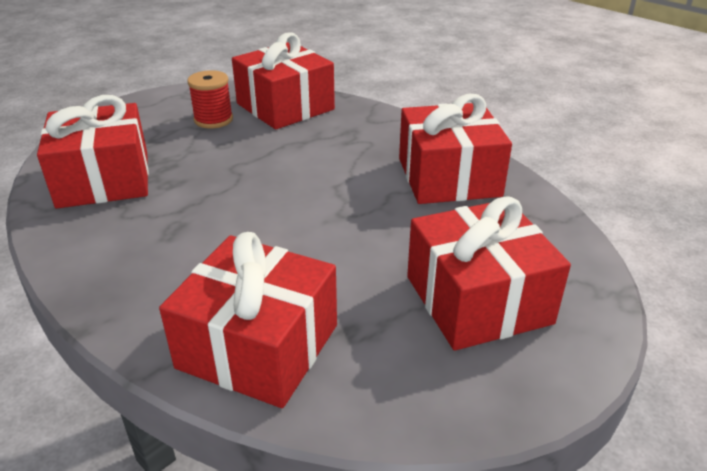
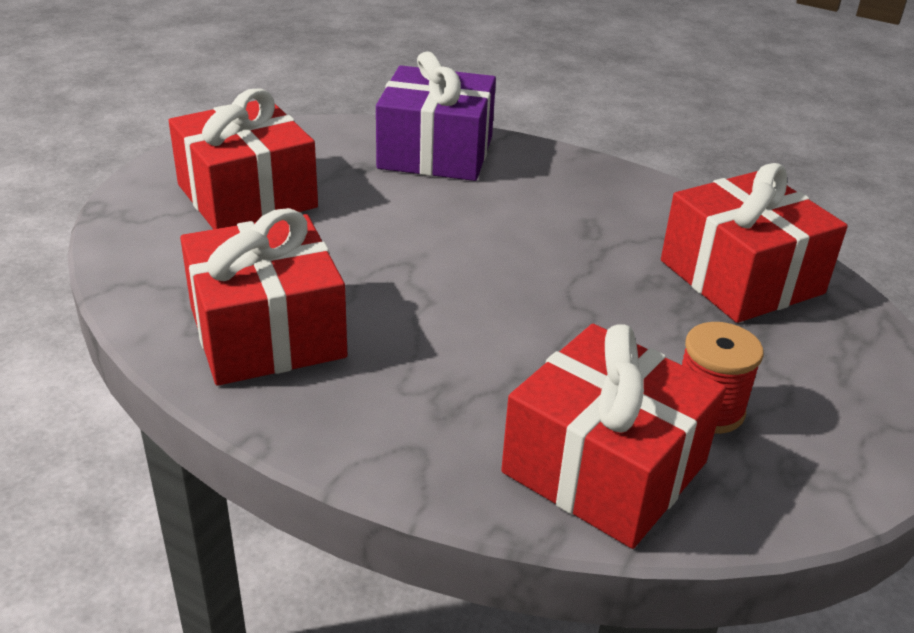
camera: 165 degrees right, 0 degrees up
red gift [159,232,337,408] -> purple gift [376,51,496,181]

